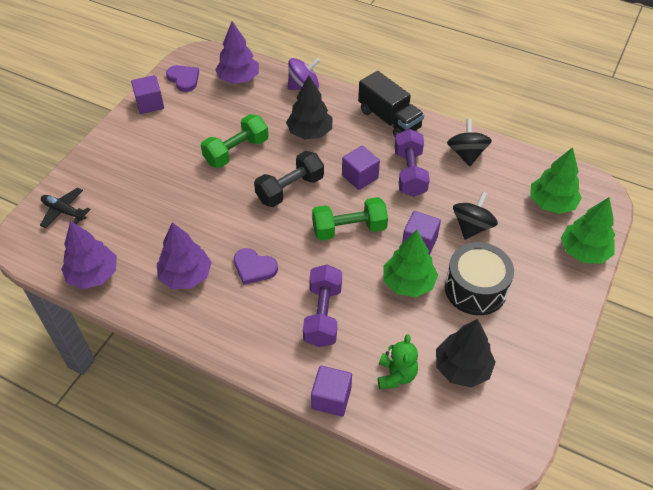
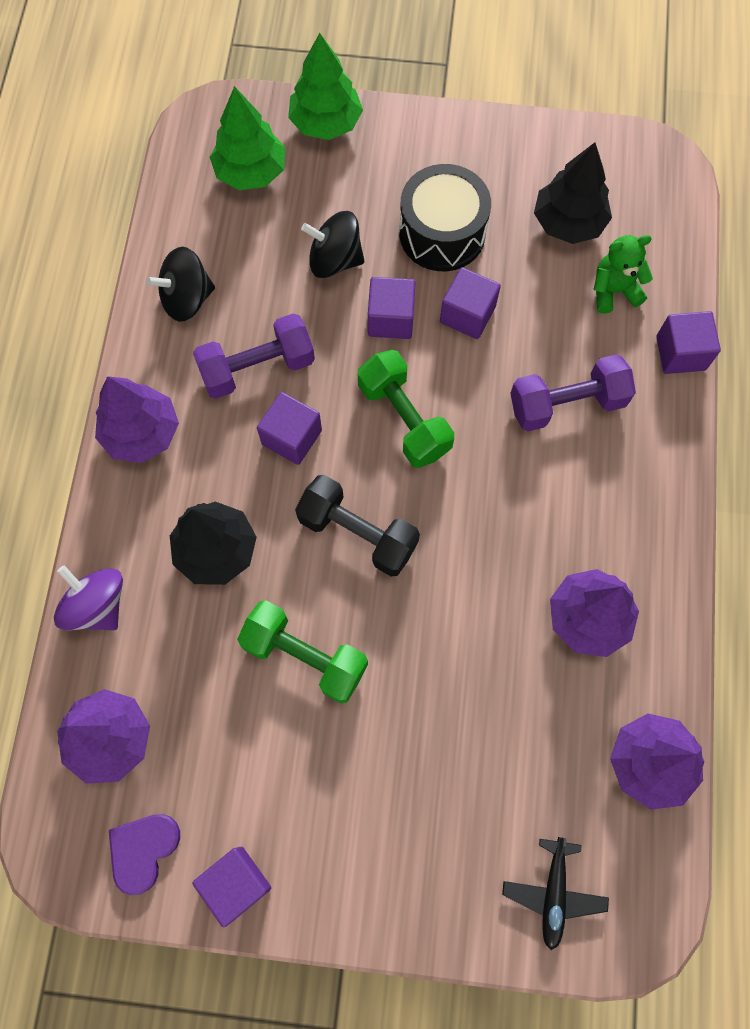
camera: 110 degrees left, 20 degrees up
purple heart [234,248,278,285] -> none
black truck [358,71,424,137] -> purple tree [95,376,179,463]
green tree [383,230,438,297] -> purple cube [440,267,501,339]

